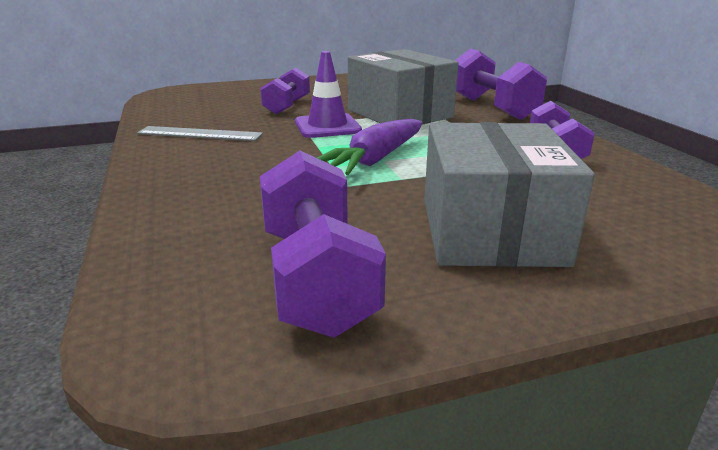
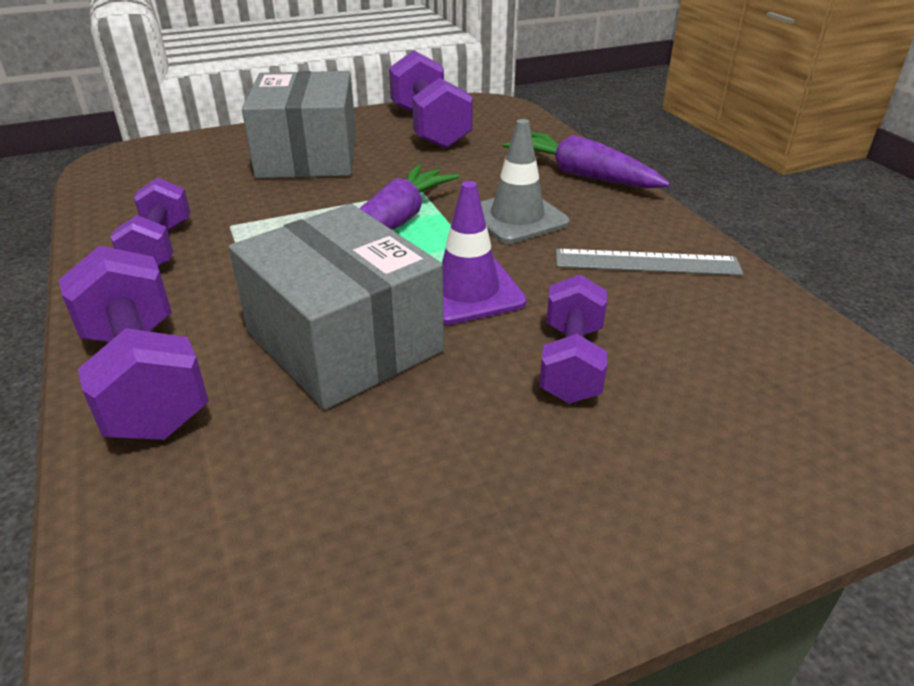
camera: 175 degrees right, 10 degrees up
none -> grey traffic cone [481,119,570,244]
none -> purple carrot [503,132,670,189]

